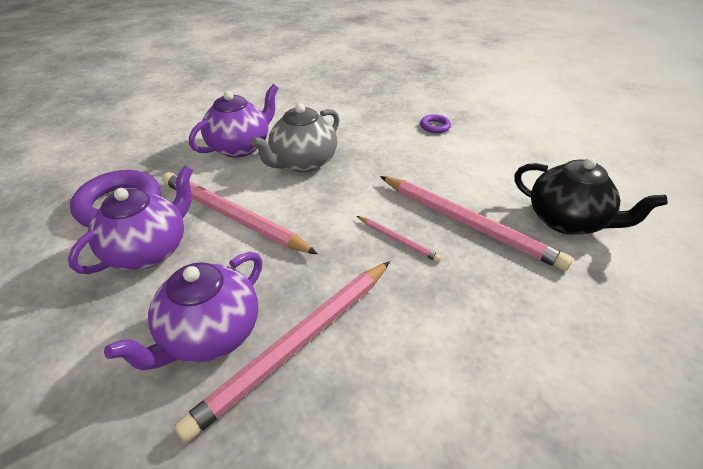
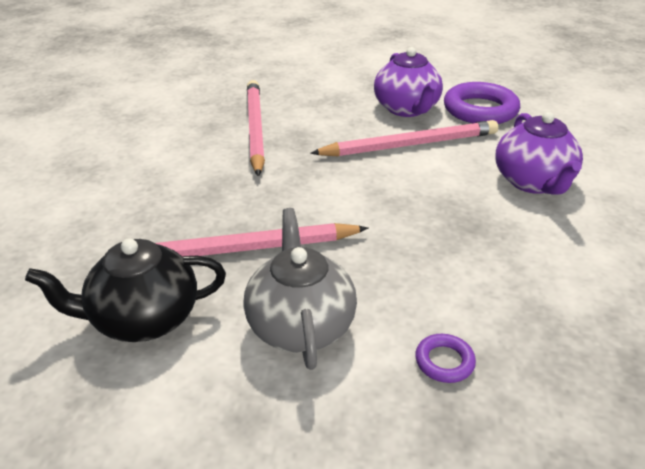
camera: 130 degrees right, 5 degrees down
purple teapot [104,252,262,370] -> none
grey teapot [250,103,339,172] -> grey teapot moved to [243,208,357,370]
pink pencil [357,216,441,262] -> none

